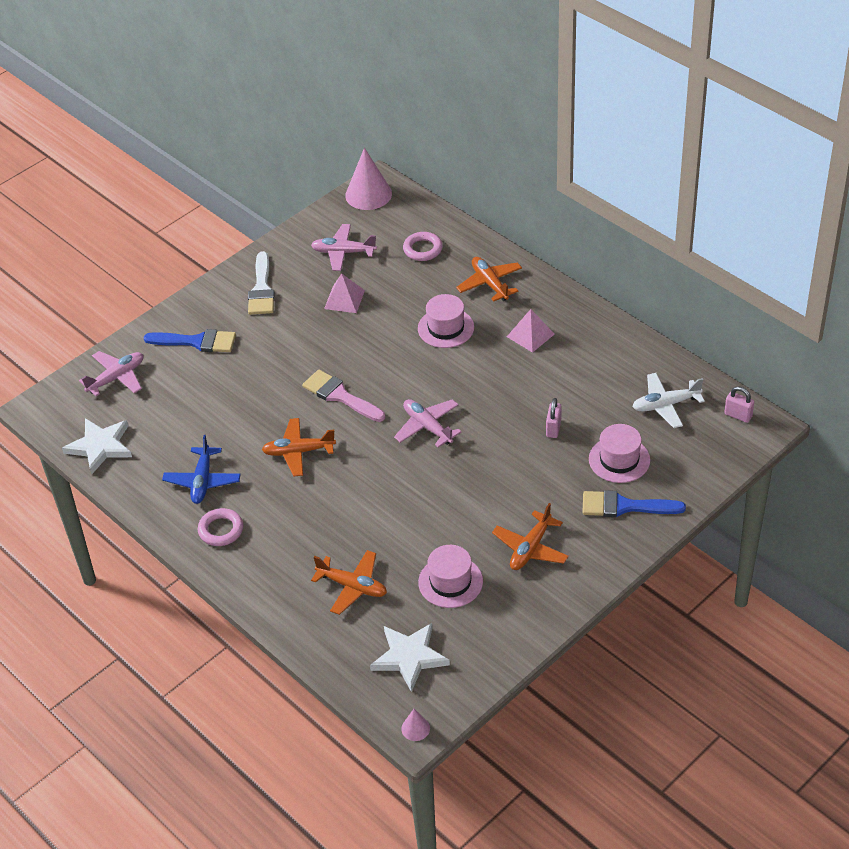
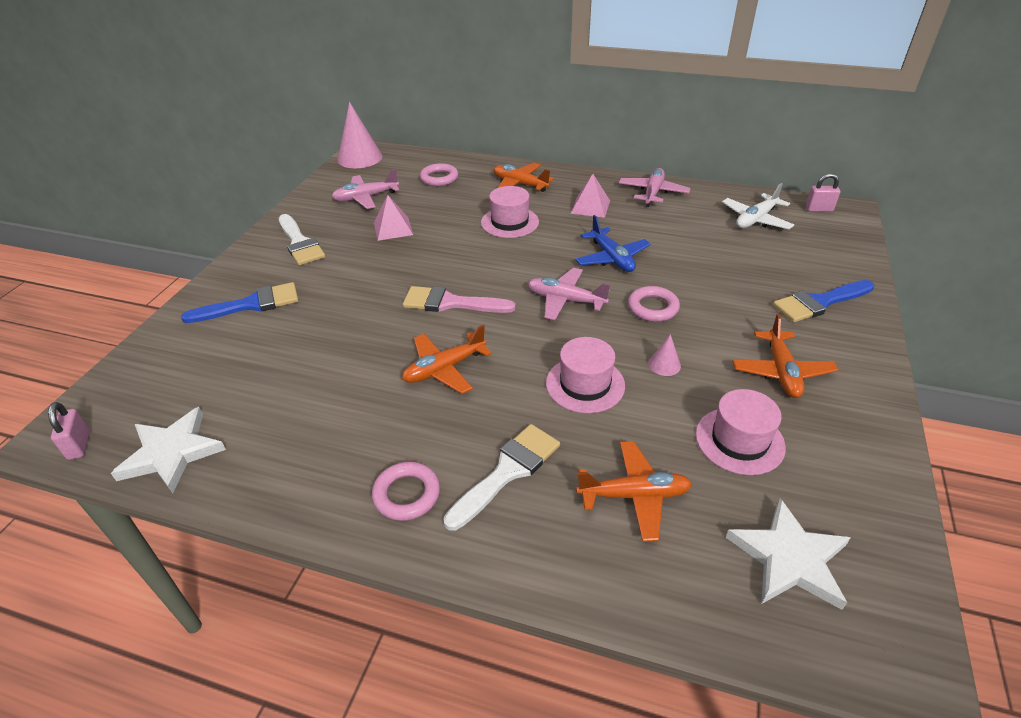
camera: 30 degrees left, 5 degrees down
pink plane [79,351,143,396] -> pink plane moved to [619,168,691,207]
blue plane [162,435,241,504] -> blue plane moved to [575,215,651,272]
pink cone [401,709,430,741] -> pink cone moved to [648,334,681,376]
pink padlock [546,398,562,438] -> pink padlock moved to [48,402,90,460]
pink hat [589,424,650,483] -> pink hat moved to [546,337,625,413]
none -> white brush [443,424,560,531]
none -> pink ring [628,286,680,322]

